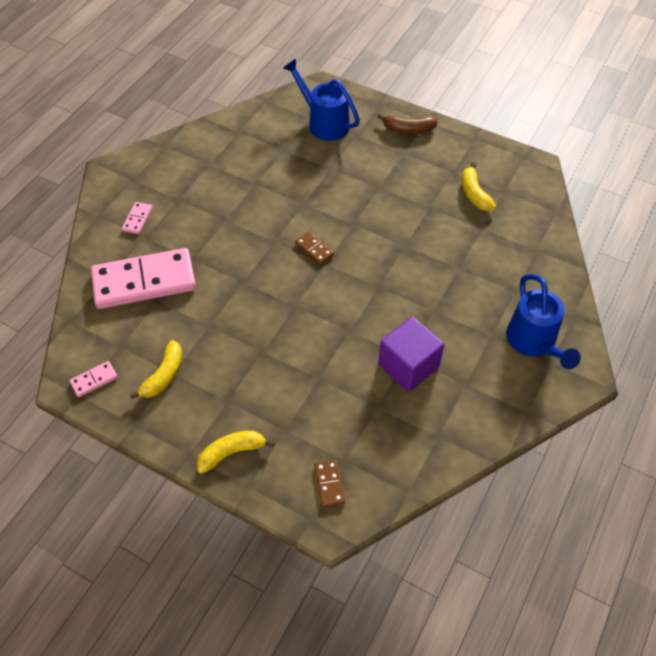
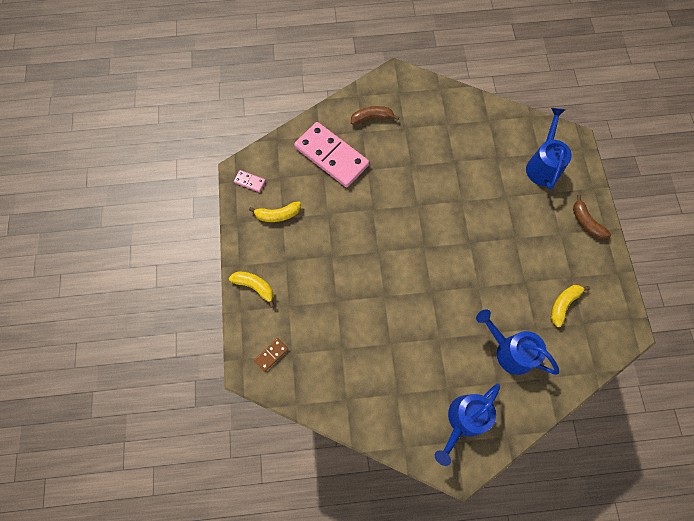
camera: 55 degrees right, 15 degrees up
pink domino [122,202,153,234] -> brown banana [351,106,399,125]
brown domino [295,232,334,265] -> none
purple cube [378,317,444,392] -> none
none -> blue watering can [476,309,559,375]

